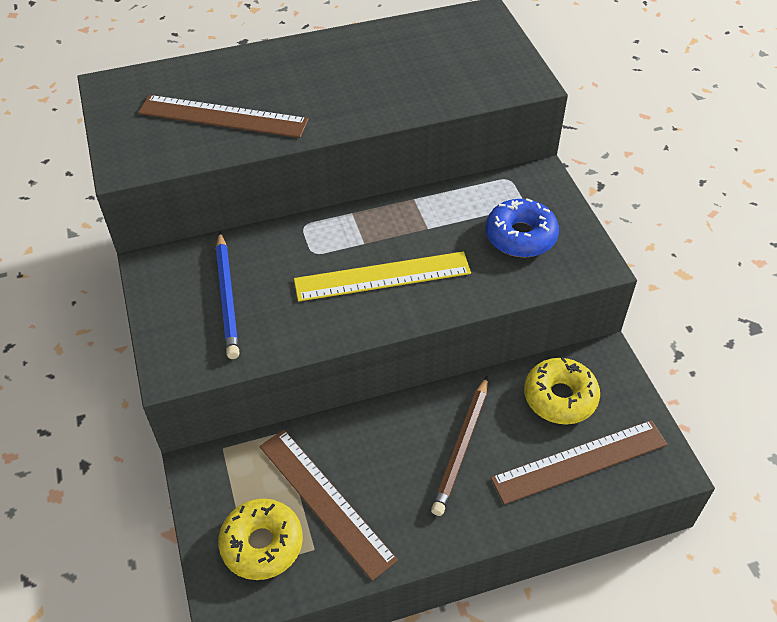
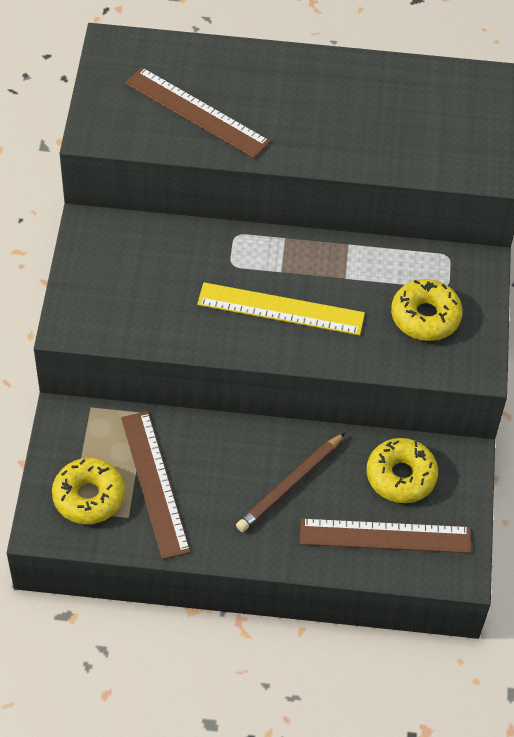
camera: 20 degrees right, 5 degrees up
blue pencil [216,232,240,359] -> none
blue donut [486,198,559,257] -> yellow donut [391,279,463,341]

